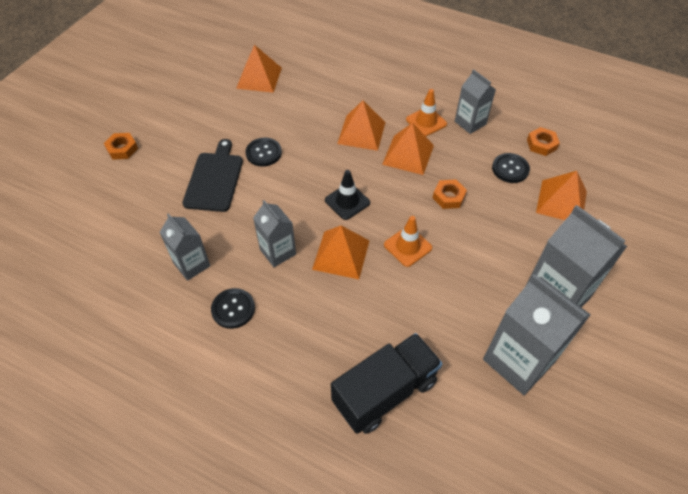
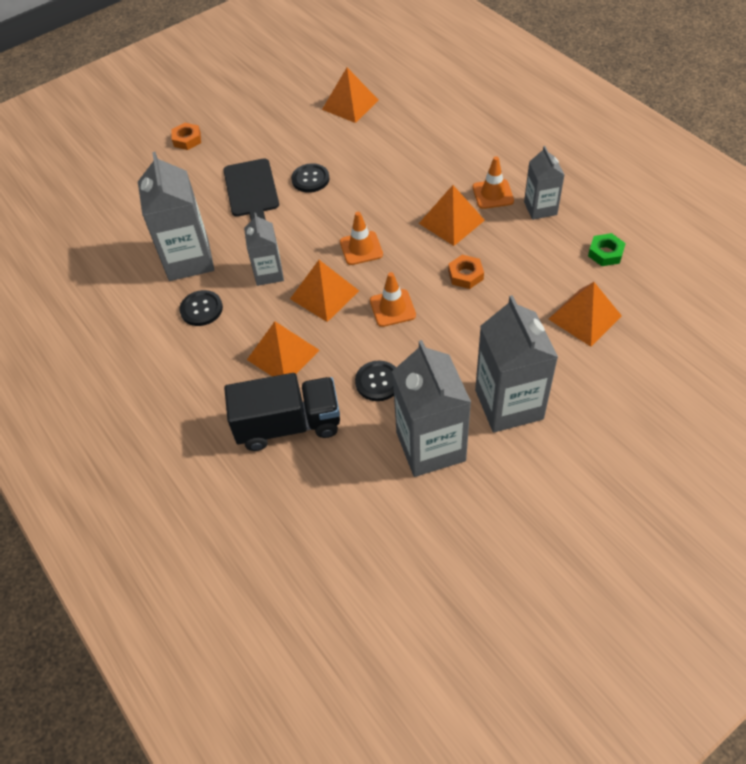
camera: 30 degrees right, 0 degrees up
grey carton [159,213,210,281] -> grey carton [138,152,214,281], size x1.71
black cutting board [182,139,243,212] -> black cutting board turned 135 degrees clockwise [223,158,279,220]
black traffic cone [325,170,370,220] -> orange traffic cone [340,212,383,265]
orange pyramid [337,100,385,151] -> orange pyramid moved to [247,321,320,376]
black button [492,153,530,183] -> black button moved to [355,361,396,401]
orange nut [527,127,560,156] -> green nut [588,233,626,266]

